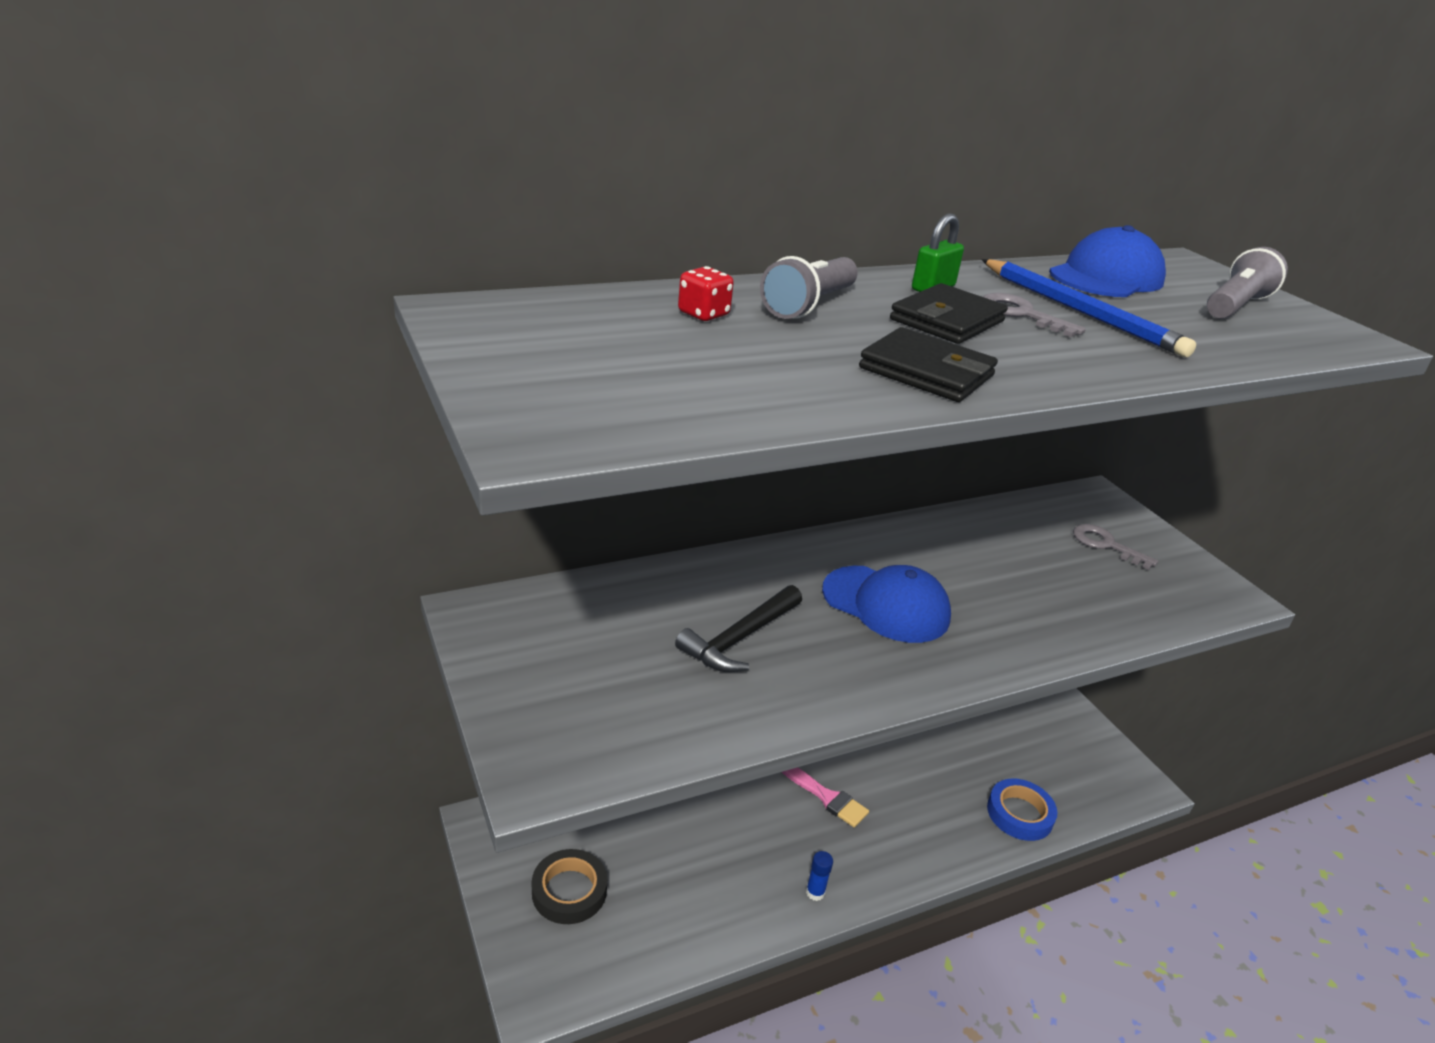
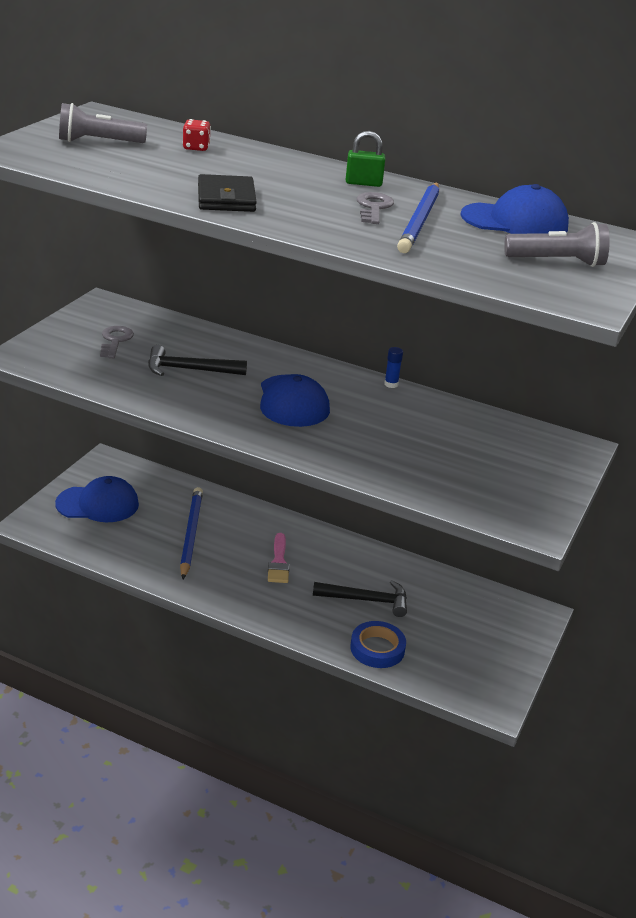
camera: 50 degrees right, 0 degrees up
black tape [532,849,607,924] -> blue cap [55,476,139,522]
grey flashlight [760,256,858,319] -> grey flashlight moved to [59,103,147,143]
blue glue stick [806,851,833,901] -> blue glue stick moved to [384,347,403,388]
black wallet [890,283,1008,344] -> none
grey key [1073,524,1158,570] -> grey key moved to [100,326,134,358]
none -> blue pencil [180,487,203,579]
none -> black hammer [313,580,407,617]

